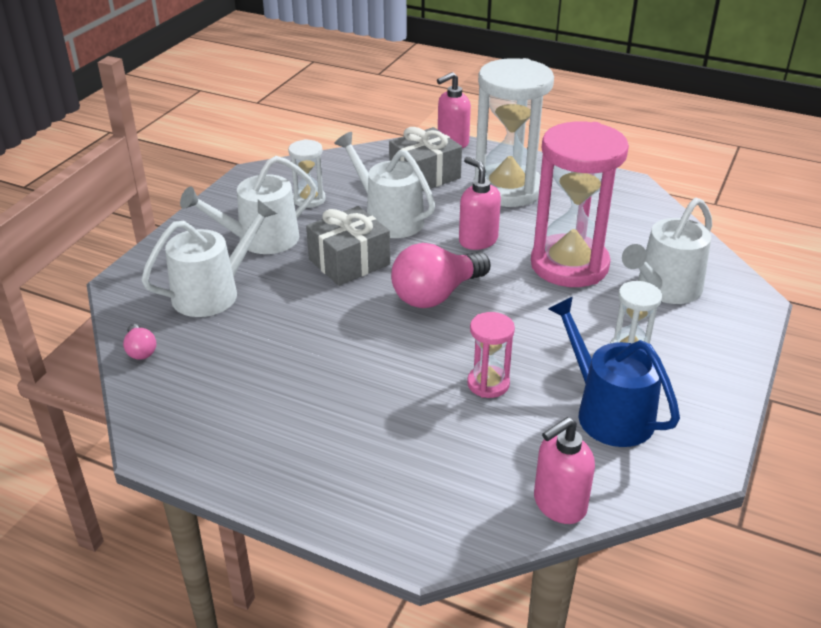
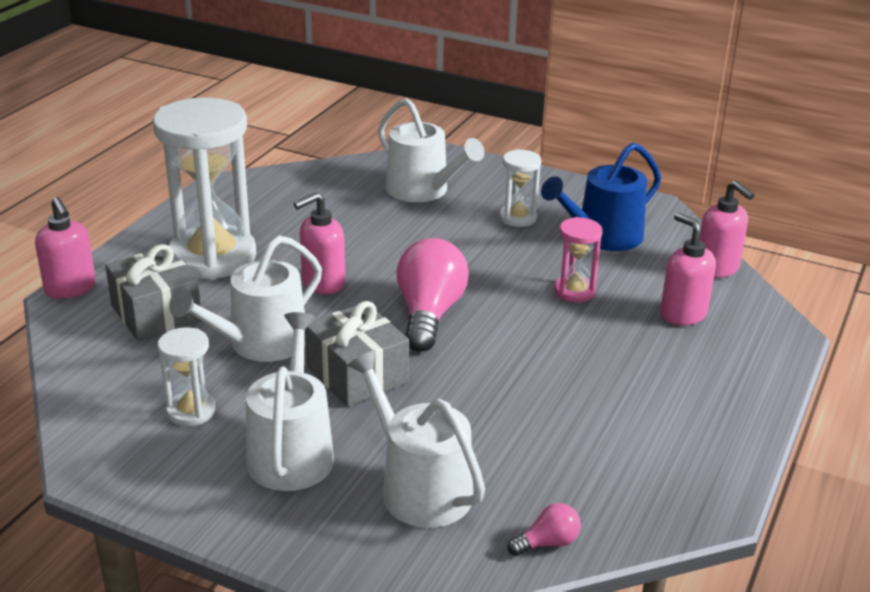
camera: 90 degrees left, 5 degrees down
white watering can [180,156,317,254] -> white watering can turned 150 degrees counterclockwise [246,312,334,491]
pink light bulb [391,243,491,308] -> pink light bulb turned 135 degrees counterclockwise [396,238,469,352]
pink hourglass [531,121,629,287] -> none
none -> pink soap dispenser [660,213,716,325]

